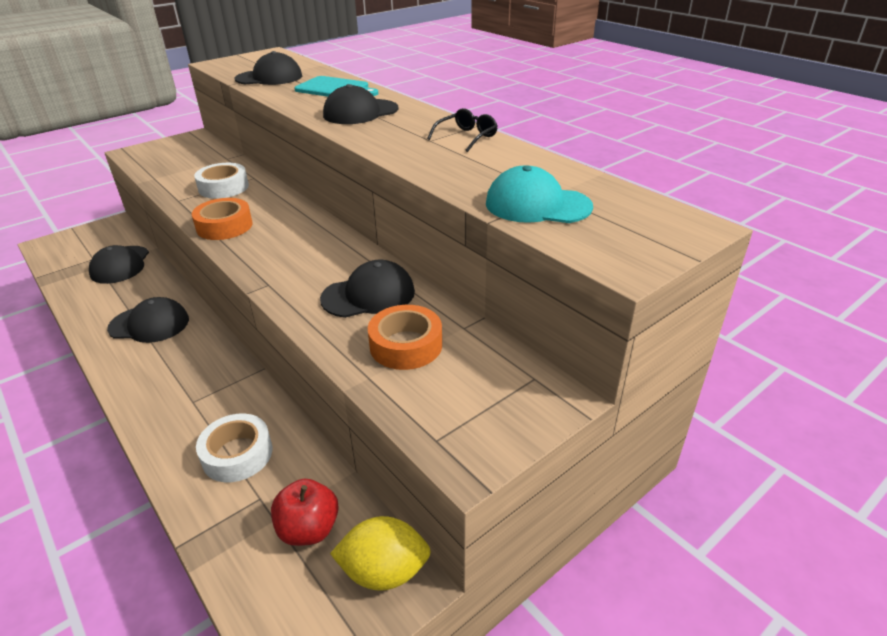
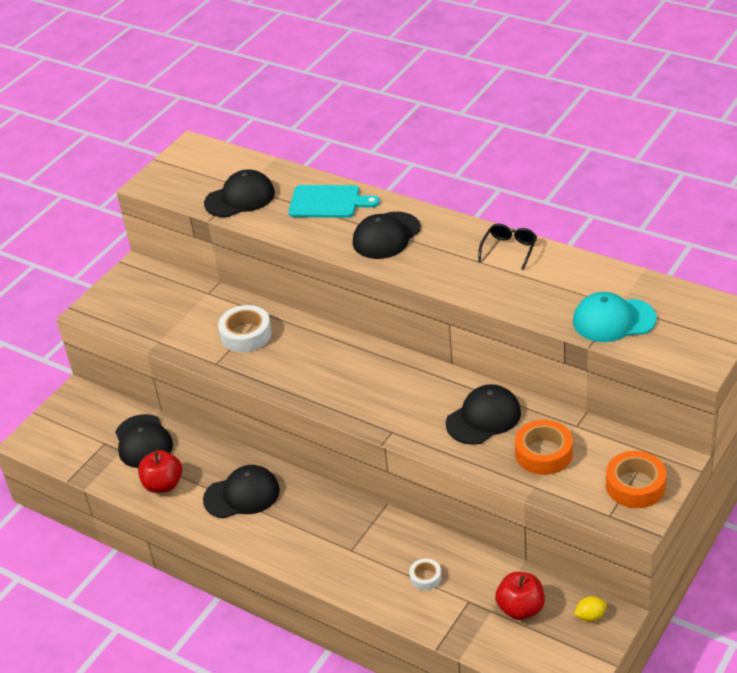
camera: 15 degrees left, 5 degrees up
orange tape [192,198,253,240] -> orange tape moved to [606,451,666,508]
white tape [196,414,273,482] -> white tape [409,559,441,590], size x0.55
yellow lemon [330,516,431,591] -> yellow lemon [574,596,607,622], size x0.51
none -> red apple [138,450,182,493]

